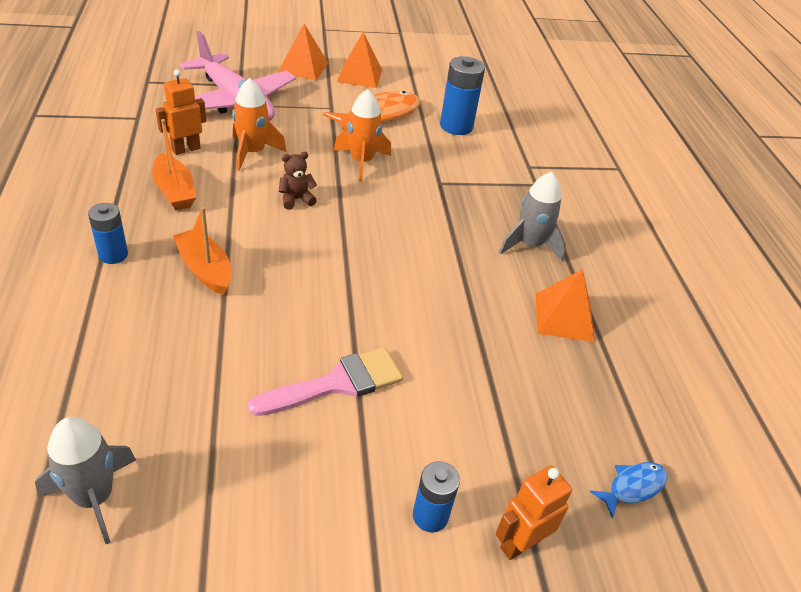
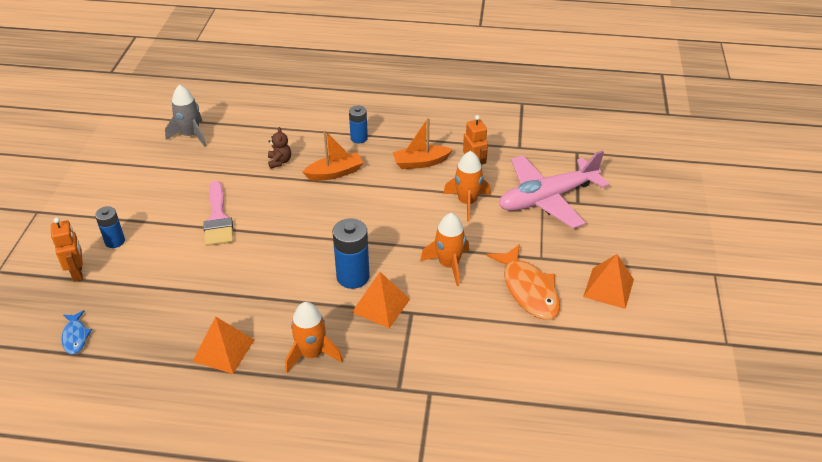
camera: 110 degrees right, 0 degrees up
orange pyramid [278,24,328,81] -> orange pyramid moved to [352,272,410,328]
brown teddy bear [279,152,317,210] -> brown teddy bear moved to [268,127,291,169]
blue battery [440,56,485,135] -> blue battery moved to [333,218,370,289]
grey rocket [499,172,566,261] -> orange rocket [285,302,343,373]

